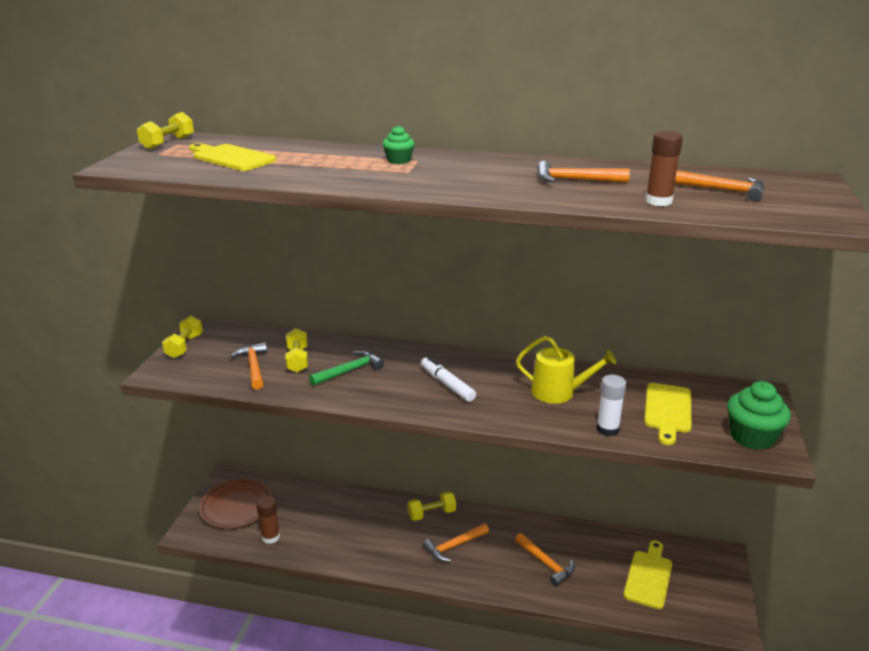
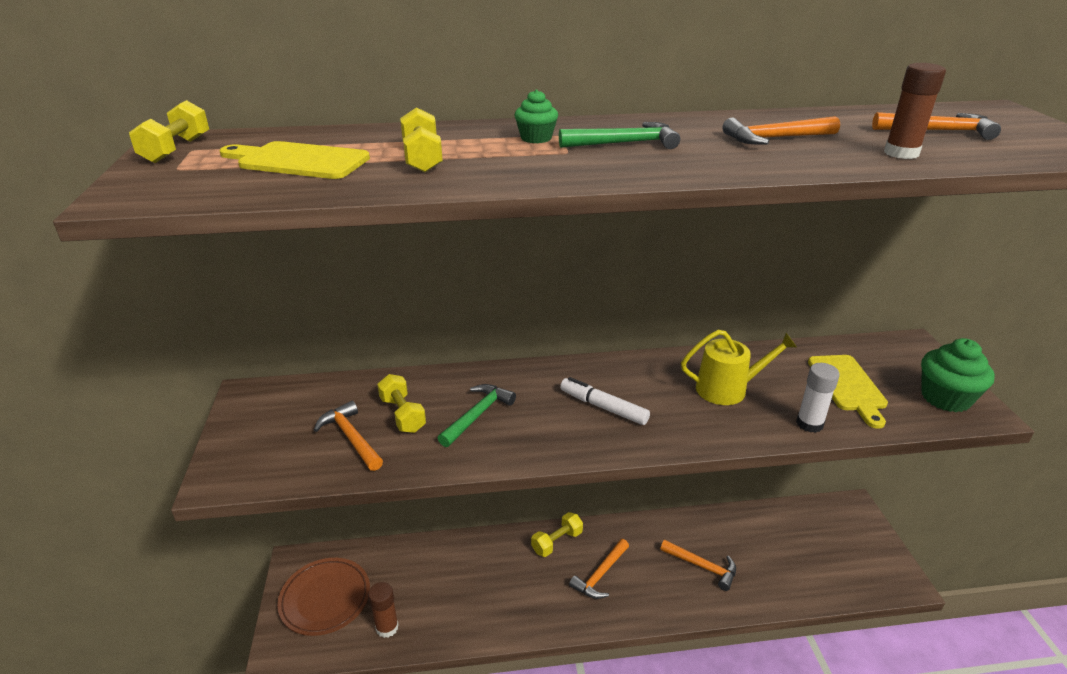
camera: 20 degrees left, 5 degrees up
yellow dumbbell [162,316,203,358] -> yellow dumbbell moved to [400,107,443,173]
yellow cutting board [623,541,672,609] -> none
none -> green hammer [559,122,680,149]

